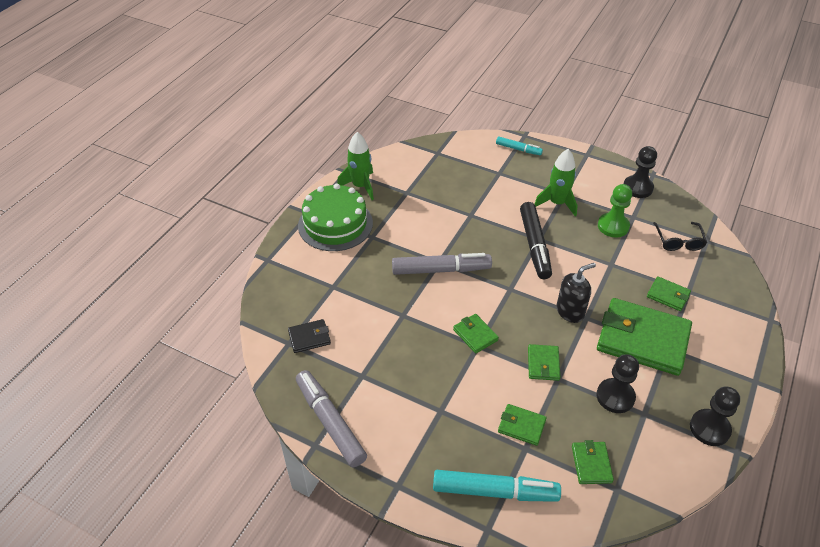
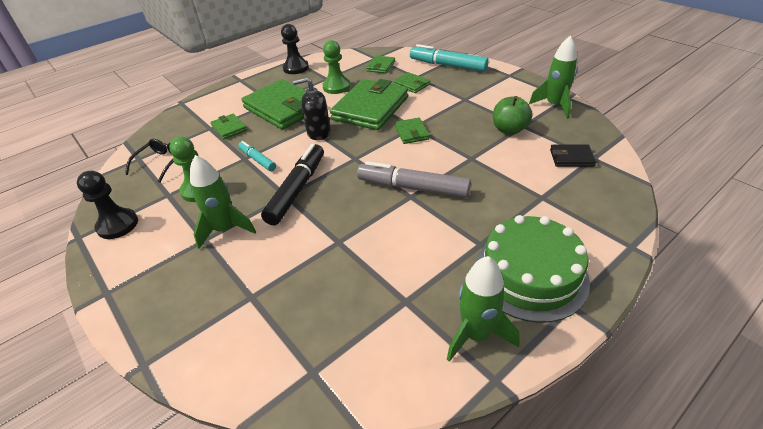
camera: 155 degrees left, 5 degrees down
grey marker [296,370,367,467] -> green rocket [529,36,577,119]
turquoise marker [496,137,543,155] -> turquoise marker moved to [238,141,276,171]
green wallet [528,344,560,381] -> green wallet [330,79,408,130], size x2.17
black pawn [596,354,639,413] -> green pawn [323,40,350,94]
none -> green apple [493,96,533,135]

